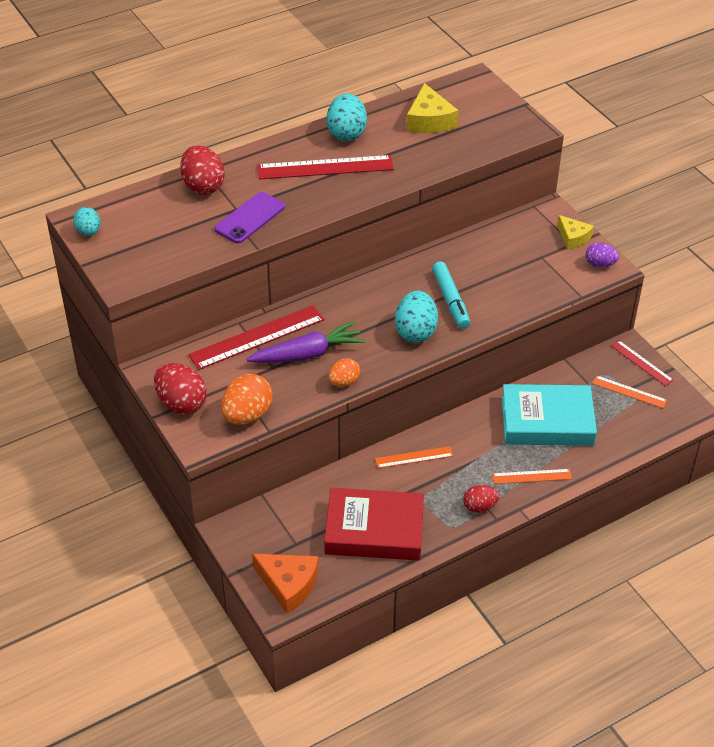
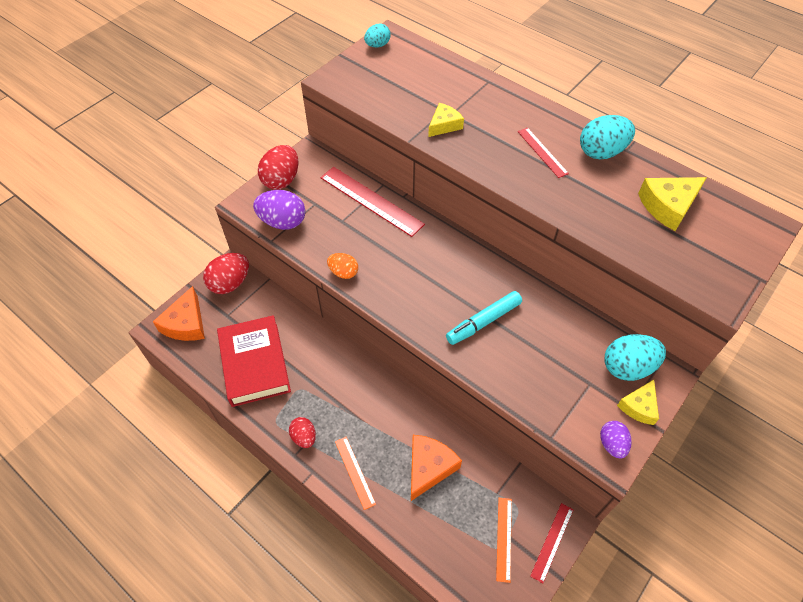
camera: 70 degrees right, 10 degrees up
red egg [180,145,225,195] -> red egg moved to [203,253,249,294]
purple phone [214,192,285,243] -> yellow cheese [428,103,464,137]
orange egg [221,374,273,425] -> purple egg [253,190,305,230]
purple carrot [246,321,365,363] -> none
red ruler [257,155,394,179] -> red ruler [518,128,569,178], size x0.55
orange ruler [375,446,453,468] -> none
turquoise egg [395,290,438,343] -> turquoise egg moved to [604,334,666,381]
turquoise book [502,384,597,446] -> orange cheese [411,435,462,501]

